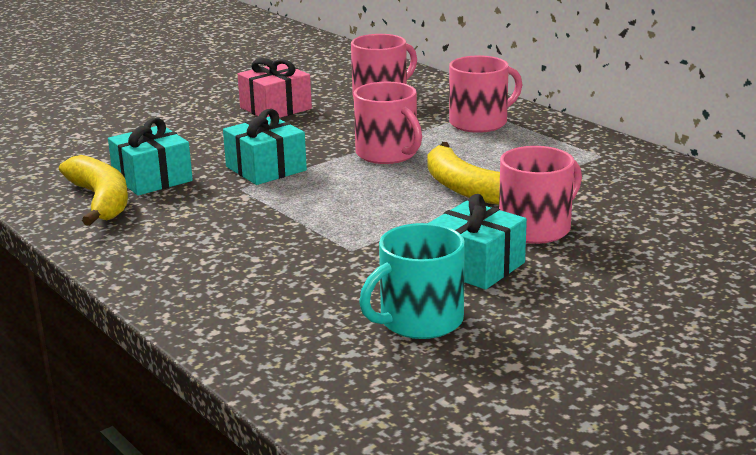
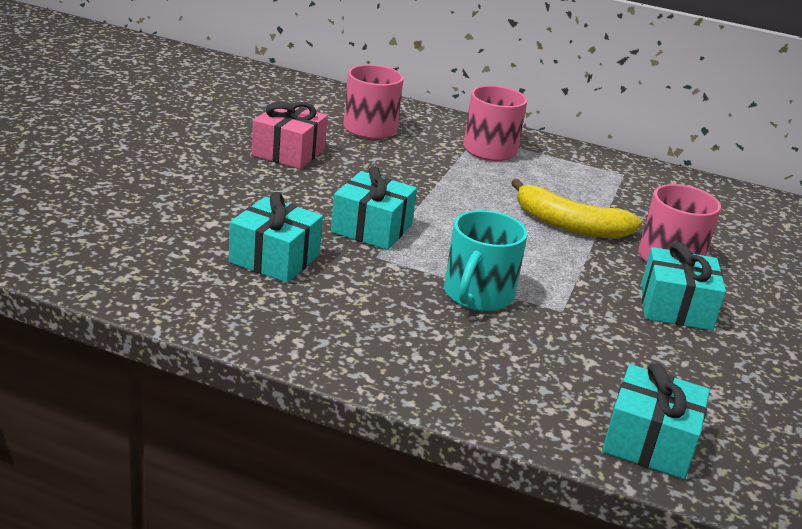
camera: 35 degrees left, 5 degrees up
yellow banana [59,155,128,226] -> none
pink mug [354,82,422,164] -> none
turquoise mug [359,223,465,339] -> turquoise mug moved to [444,210,528,311]
none -> turquoise gift [602,363,710,479]

